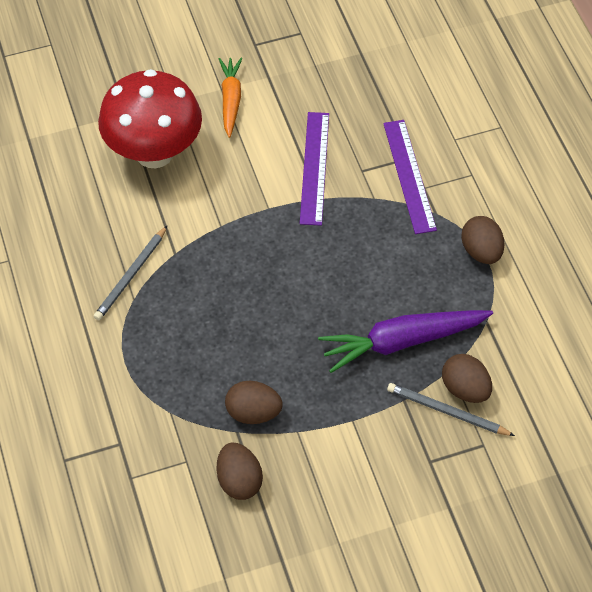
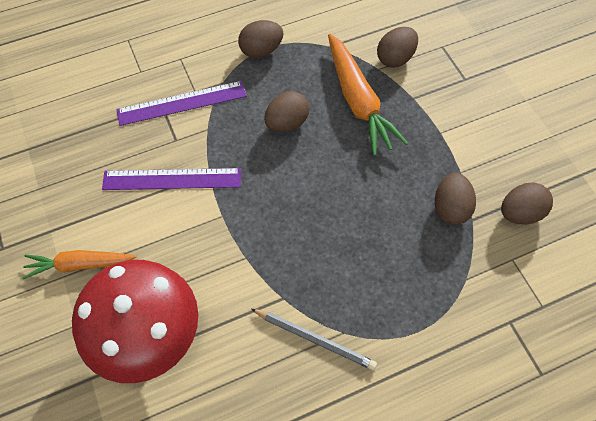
camera: 95 degrees left, 5 degrees up
purple carrot [318,310,493,373] -> orange carrot [328,34,408,156]
grey pencil [387,383,515,436] -> none
none -> brown egg [264,91,309,132]

